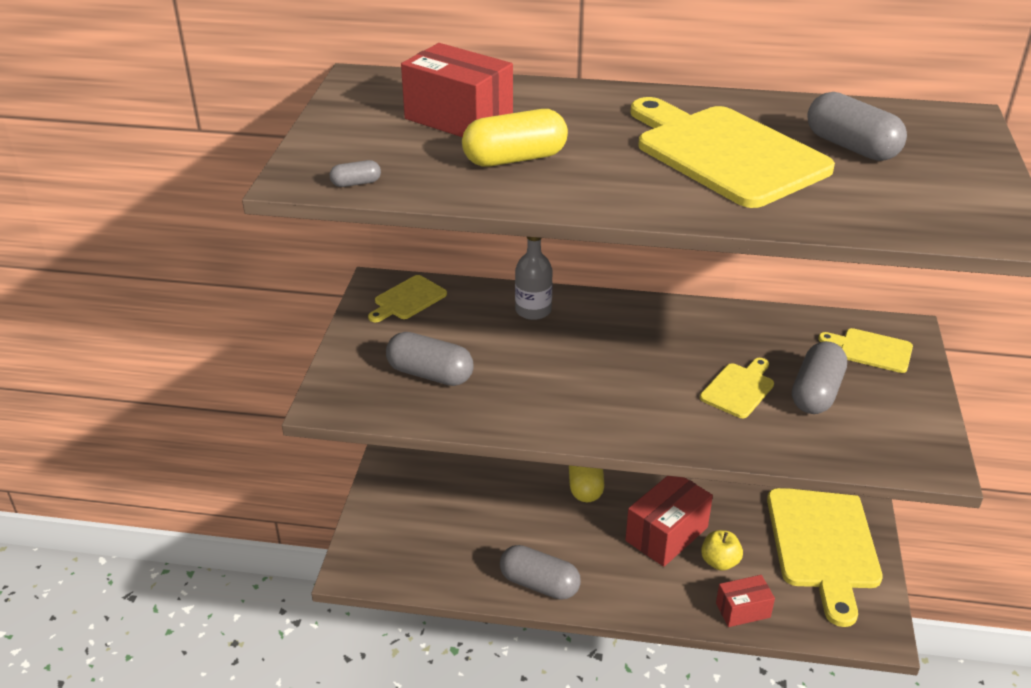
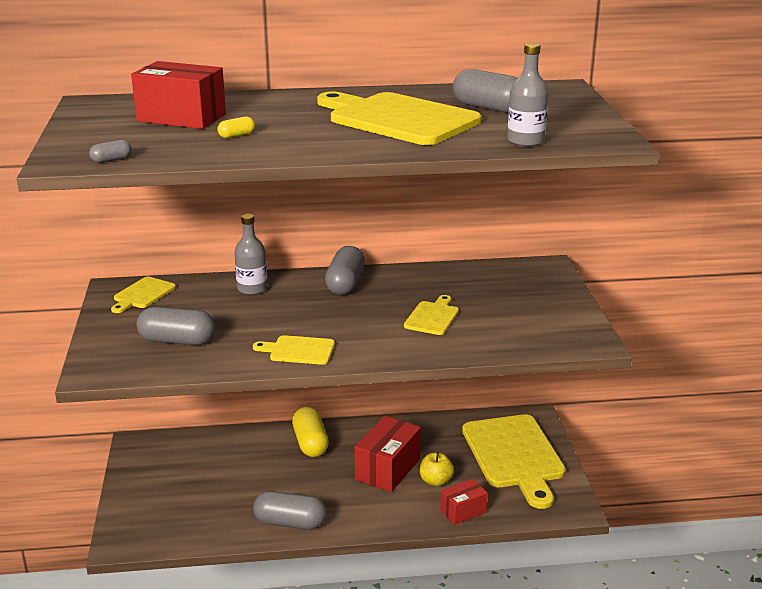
camera: 15 degrees left, 10 degrees down
yellow capsule [462,109,568,166] -> yellow capsule [218,117,255,138], size x0.46
grey capsule [792,341,847,414] -> grey capsule moved to [325,246,365,295]
yellow cutting board [818,328,913,373] -> yellow cutting board moved to [253,335,335,365]
none -> grey bottle [507,43,548,147]

